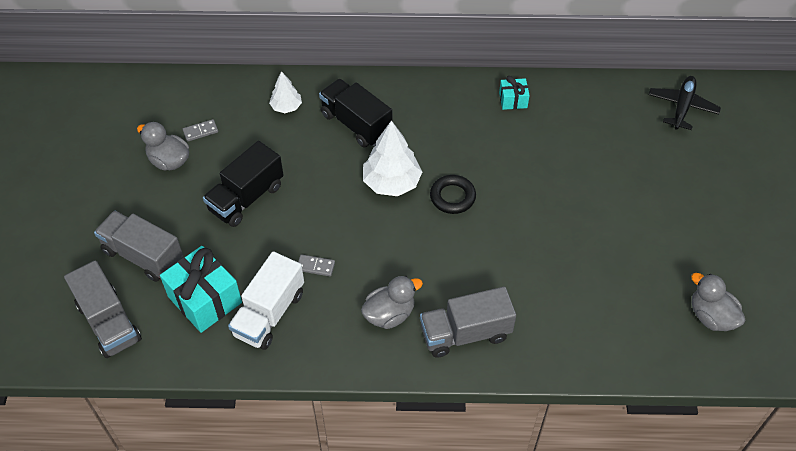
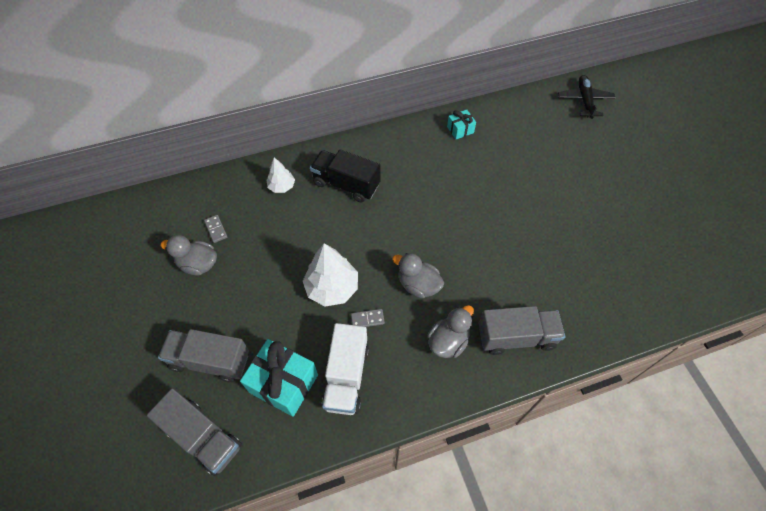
camera: 20 degrees left, 5 degrees up
grey domino [183,119,218,142] -> grey domino turned 75 degrees counterclockwise [204,215,227,243]
black truck [203,141,283,227] -> none
white tree [363,120,422,196] -> white tree moved to [303,243,358,307]
grey truck [420,287,516,358] -> grey truck turned 150 degrees counterclockwise [479,306,565,355]
black ring [430,175,476,214] -> none
grey duck [691,273,745,331] -> grey duck moved to [392,253,444,298]

